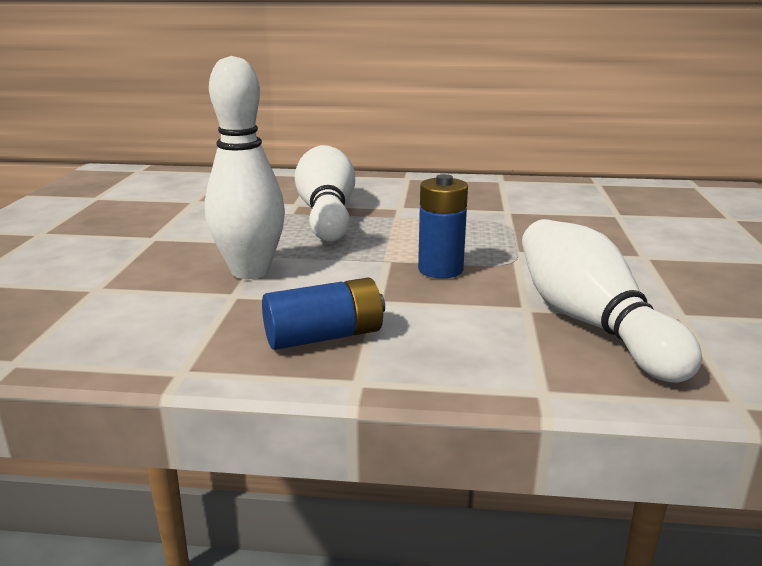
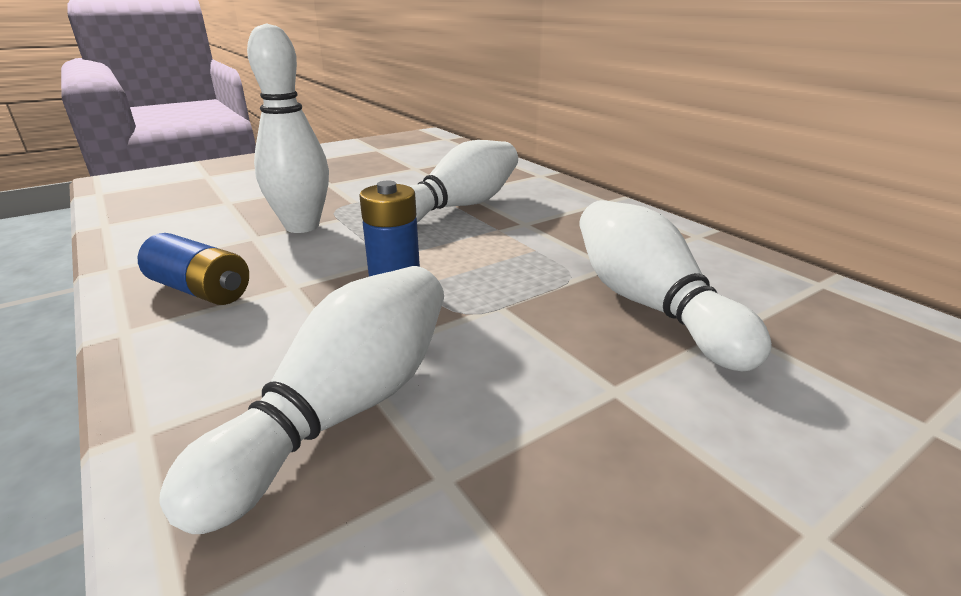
camera: 50 degrees right, 5 degrees up
none -> white bowling pin [579,200,772,371]

